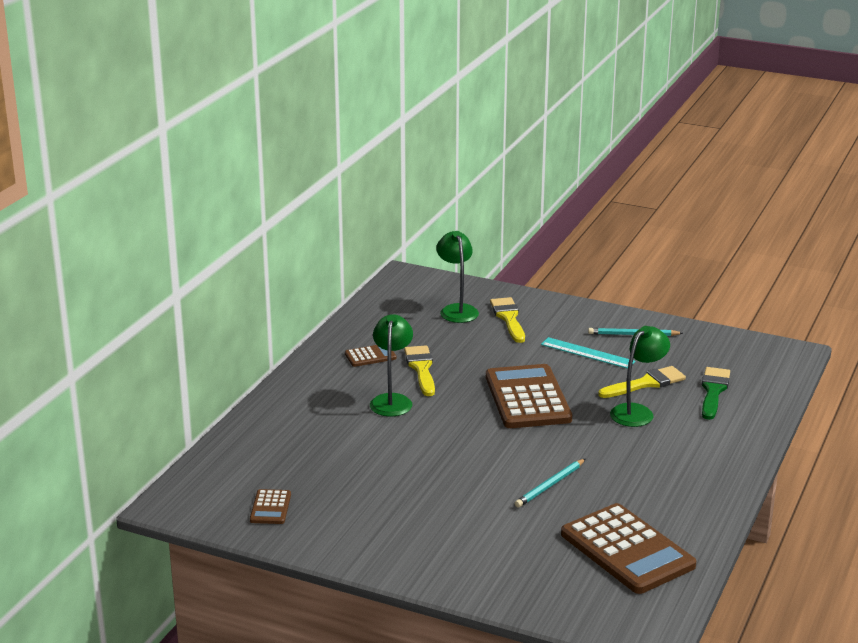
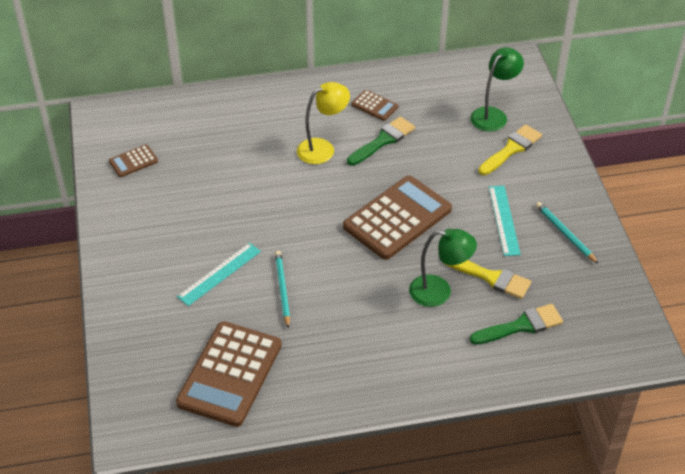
camera: 55 degrees right, 20 degrees up
green lamp [370,314,413,416] -> yellow lamp [297,82,350,164]
yellow brush [404,345,435,396] -> green brush [347,116,415,166]
turquoise pencil [515,459,585,508] -> turquoise pencil turned 75 degrees clockwise [275,251,290,329]
none -> turquoise ruler [177,243,261,306]

